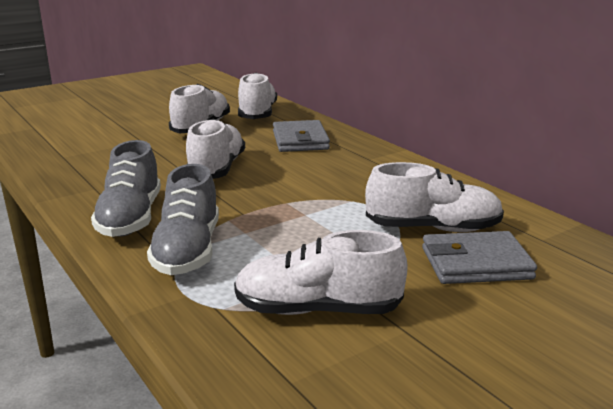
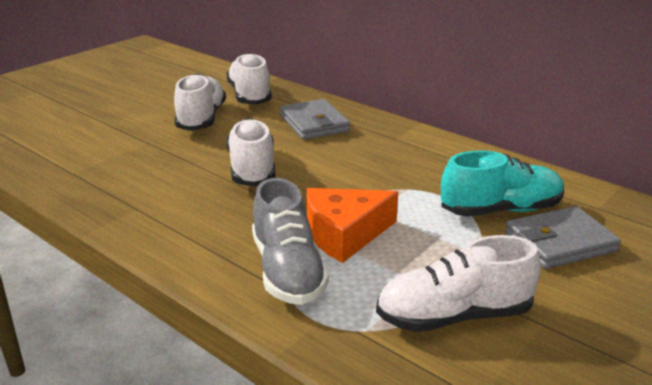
camera: 15 degrees left, 5 degrees up
grey shoe [91,140,161,237] -> none
white shoe [365,162,504,232] -> turquoise shoe [441,150,564,217]
none -> orange cheese [307,188,398,263]

